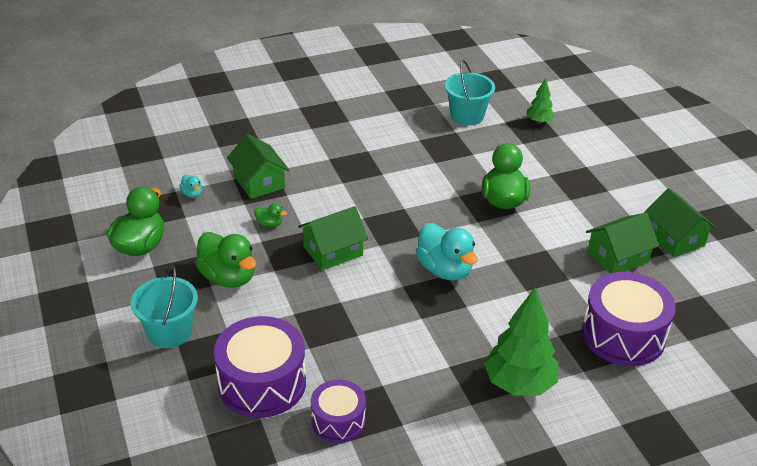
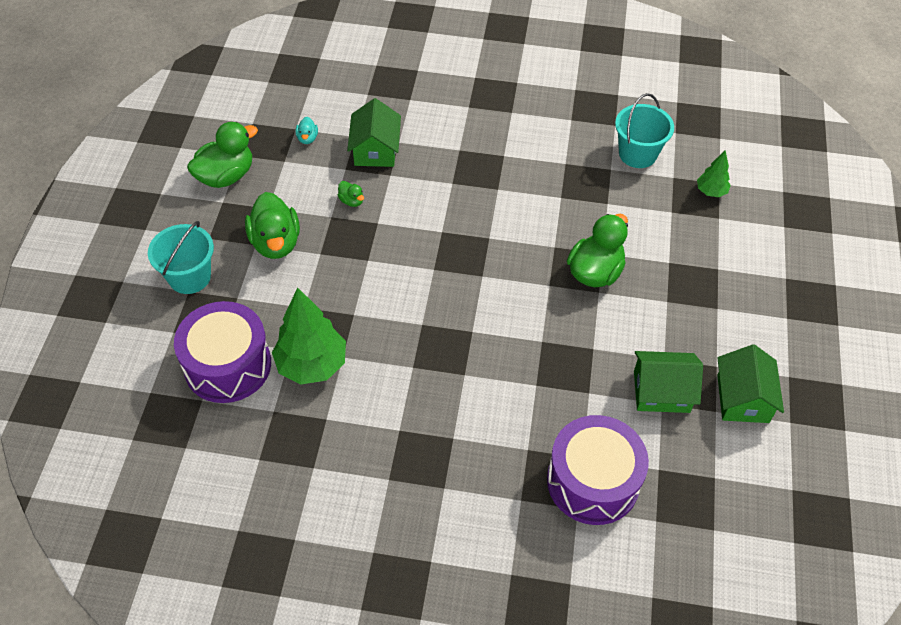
camera: 30 degrees right, 15 degrees up
green house [298,206,368,270] -> none
purple drum [311,380,366,443] -> none
turquoise duck [416,223,478,280] -> none
green tree [484,287,558,395] -> green tree moved to [272,287,346,385]

